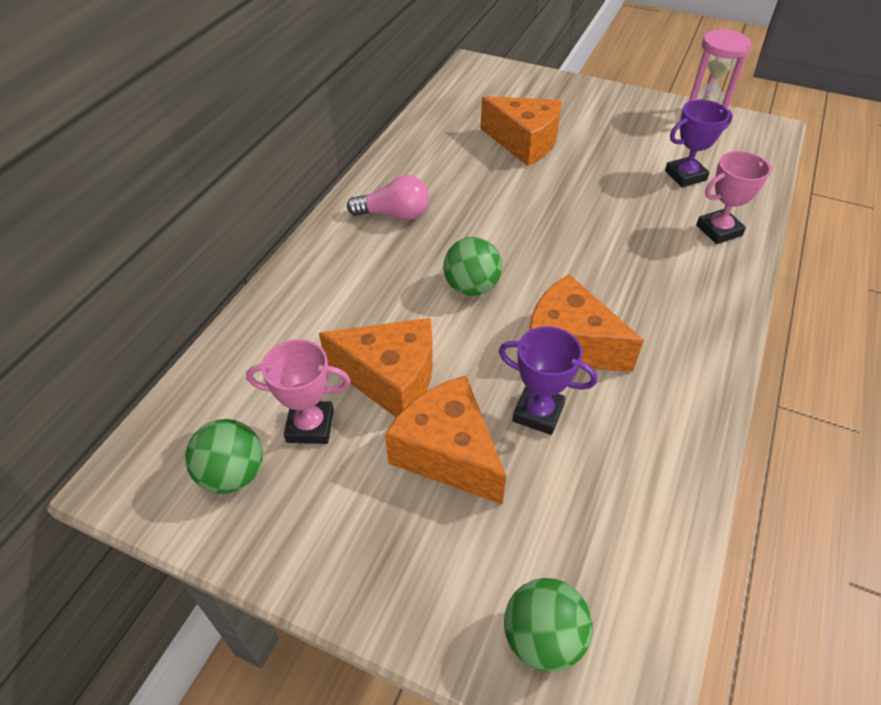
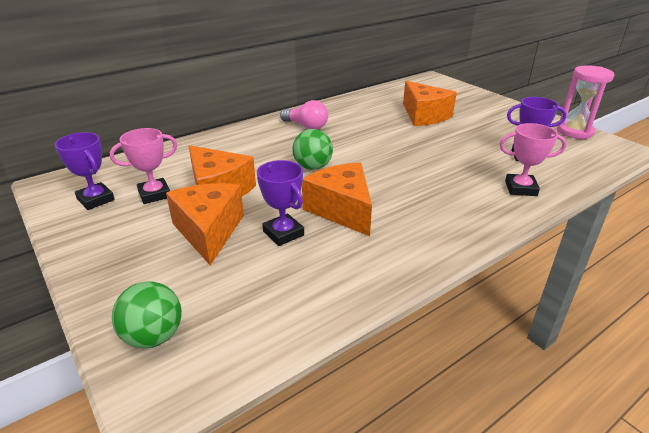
camera: 30 degrees right, 15 degrees down
green ball [185,419,263,494] -> purple trophy [55,132,115,210]
pink trophy [246,339,351,444] -> pink trophy turned 60 degrees counterclockwise [110,128,177,204]

